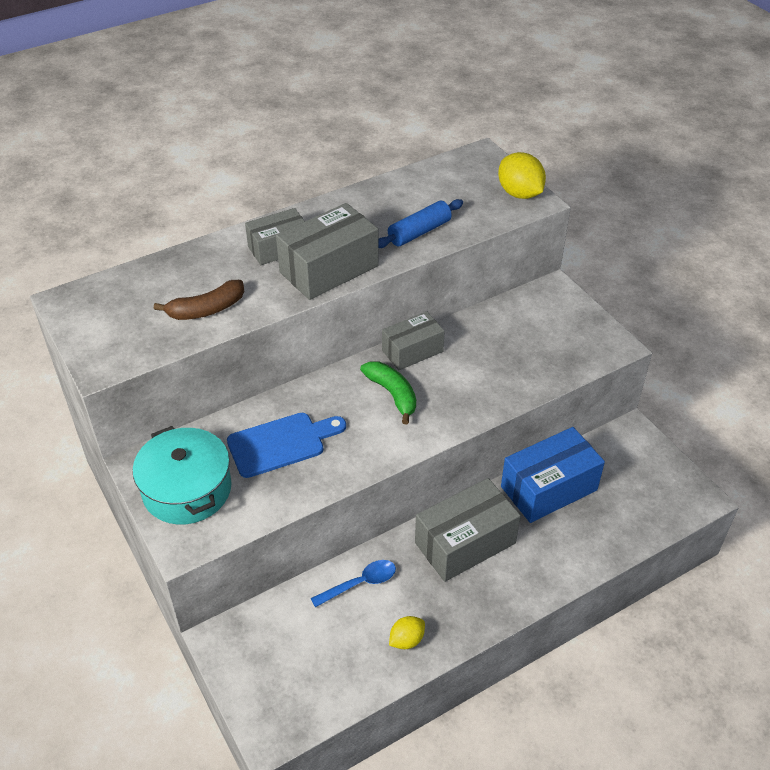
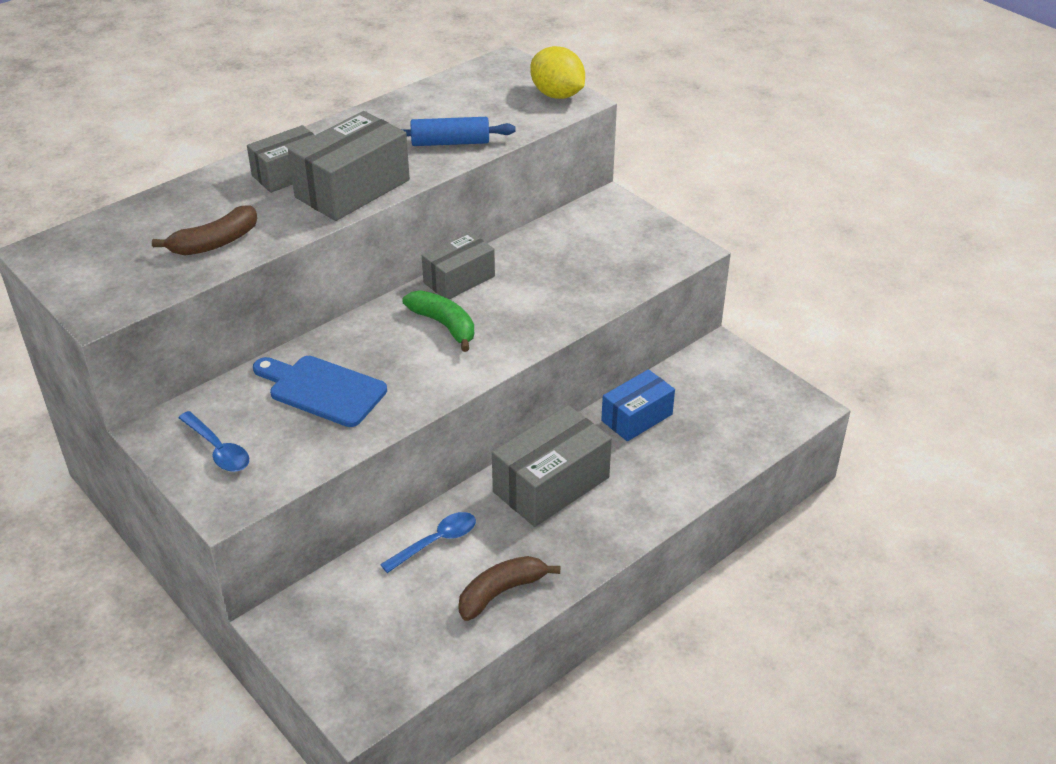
camera: 10 degrees left, 5 degrees down
turquoise pot [133,426,232,525] -> blue spoon [178,411,249,472]
blue cutting board [227,413,346,478] -> blue cutting board turned 120 degrees counterclockwise [253,356,387,427]
blue rolling pin [378,199,463,248] -> blue rolling pin turned 45 degrees clockwise [401,117,516,146]
yellow lemon [389,616,425,649] -> brown banana [458,556,560,621]
blue box [501,427,605,523] -> blue box [601,369,675,441], size x0.65

